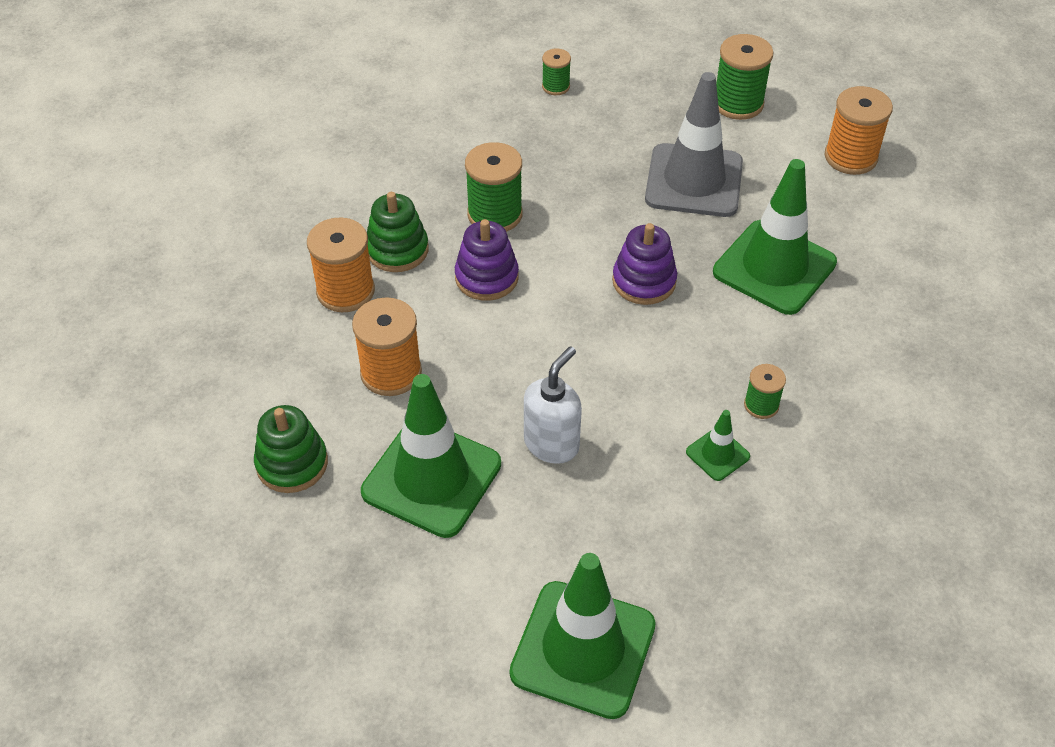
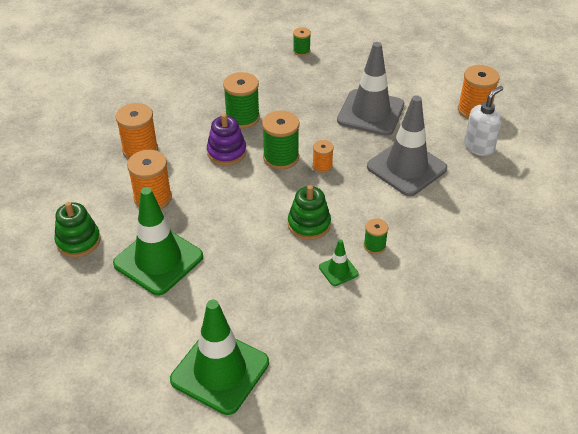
camera: 10 degrees right, 5 degrees down
green stacking toy [367,192,428,272] -> green stacking toy moved to [288,185,331,240]
white soap dispenser [524,346,582,464] -> white soap dispenser moved to [464,86,503,156]
purple stacking toy [612,223,677,305] -> orange spool [312,140,334,173]
green traffic cone [713,159,837,315] -> grey traffic cone [367,95,447,196]
green spool [716,34,774,120] -> green spool moved to [262,110,300,170]

